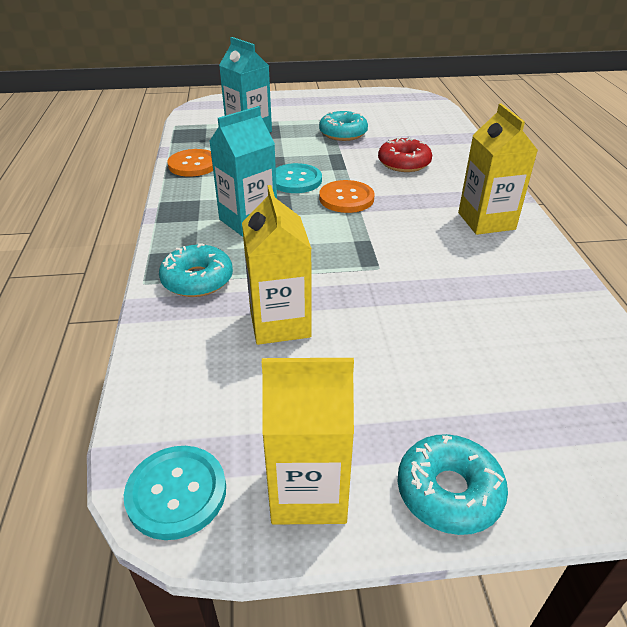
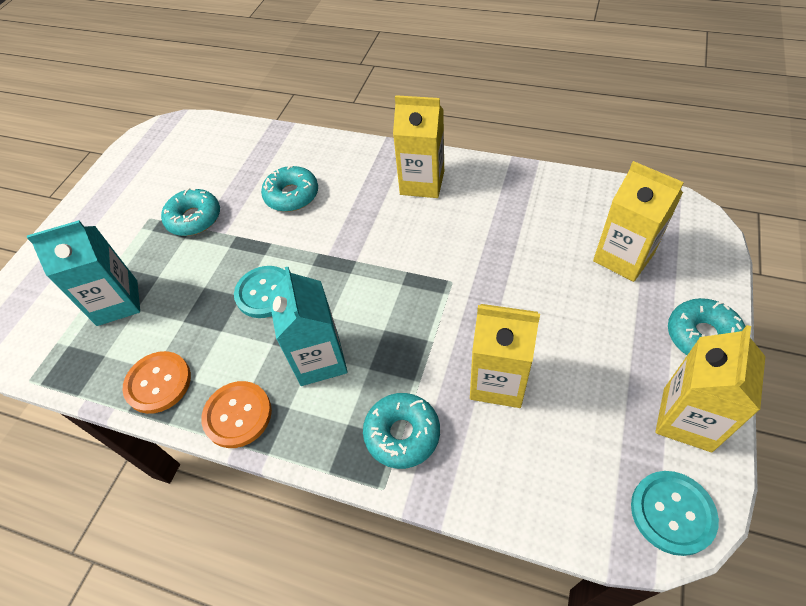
camera: 60 degrees left, 15 degrees up
orange button [319,180,374,213] -> orange button moved to [201,381,272,448]
red donut [378,137,432,172] -> turquoise donut [261,166,318,212]
none -> yellow carton [593,161,684,282]

